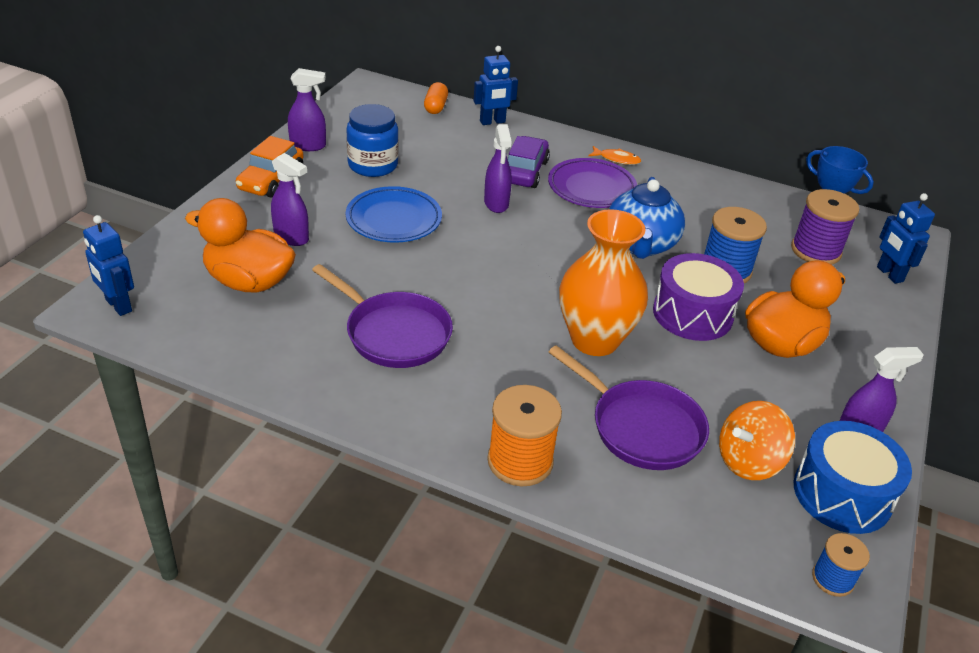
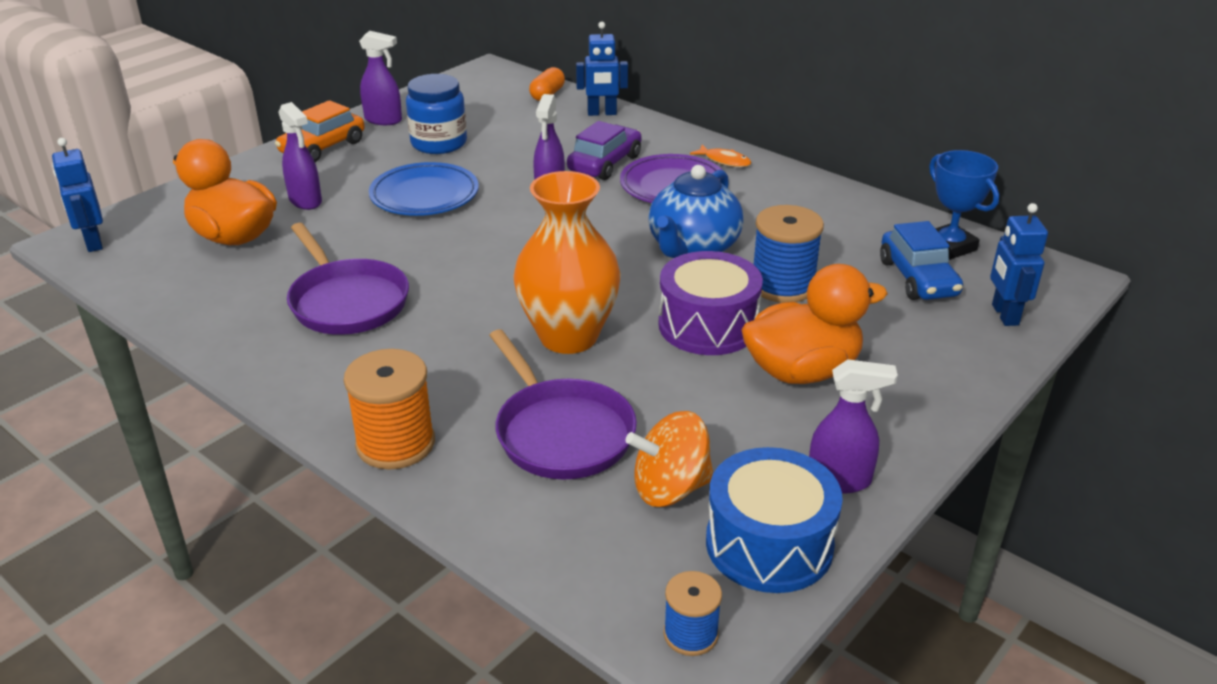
camera: 20 degrees right, 5 degrees down
purple spool [791,189,859,265] -> blue car [880,221,963,300]

